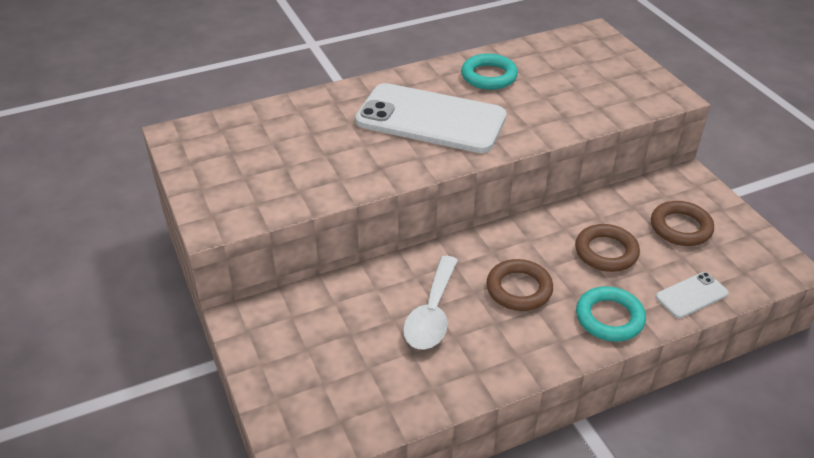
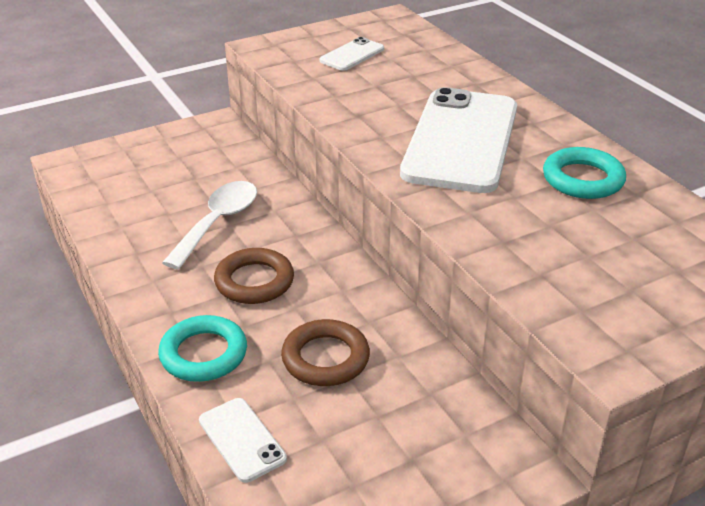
camera: 85 degrees right, 5 degrees down
white spoon [403,256,458,349] -> white spoon turned 105 degrees clockwise [162,181,257,270]
brown ring [651,201,714,246] -> none
none -> white phone [319,37,384,71]

